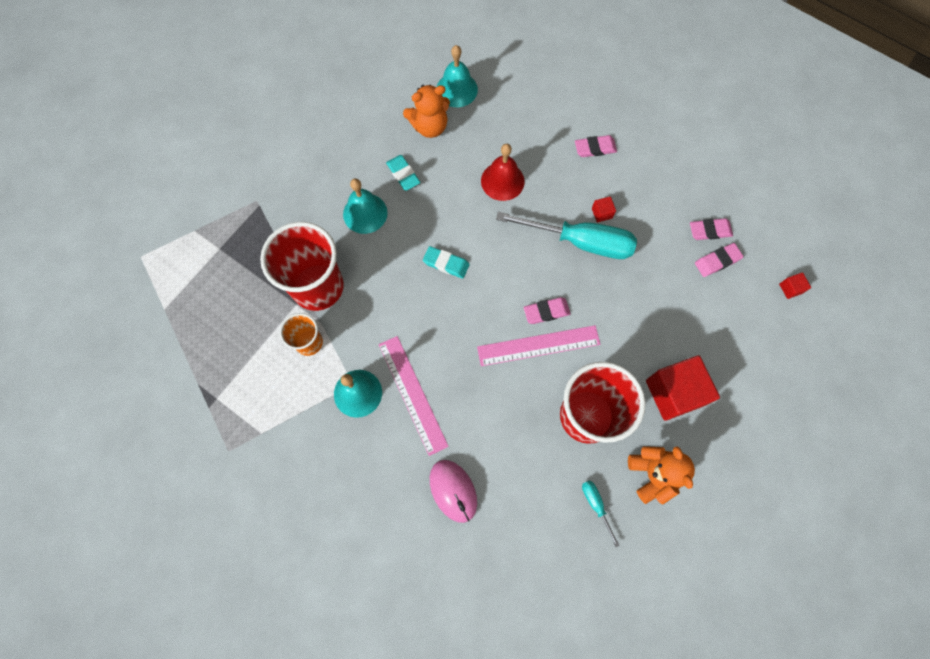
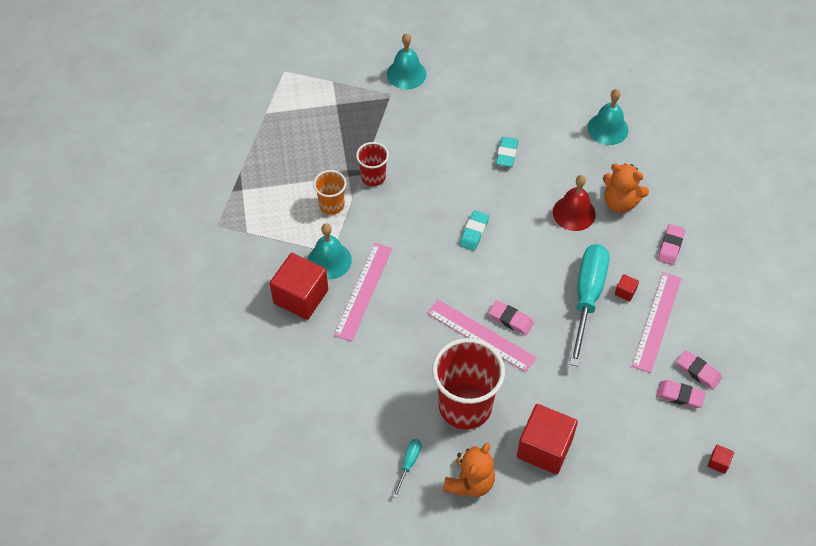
camera: 45 degrees right, 15 degrees down
red cup [260,222,344,311] -> red cup [356,142,389,186], size x0.52
turquoise bell [343,178,388,234] -> turquoise bell moved to [387,33,426,89]
orange teddy bear [403,85,450,138] -> orange teddy bear moved to [603,163,649,213]
turquoise eraser [423,246,470,279] -> turquoise eraser turned 45 degrees clockwise [459,210,489,251]
pink mouse [430,460,477,523] -> none
turquoise screwdriver [496,212,637,259] -> turquoise screwdriver turned 135 degrees counterclockwise [569,244,609,367]
pink eraser [575,135,617,157] -> pink eraser turned 75 degrees clockwise [658,224,685,265]
none -> red cube [270,253,328,320]
none -> pink ruler [632,272,682,373]

